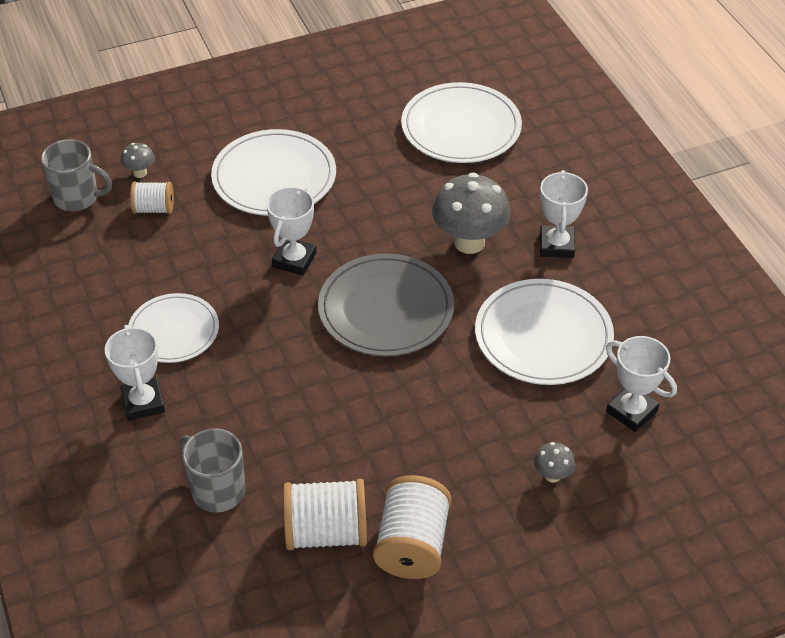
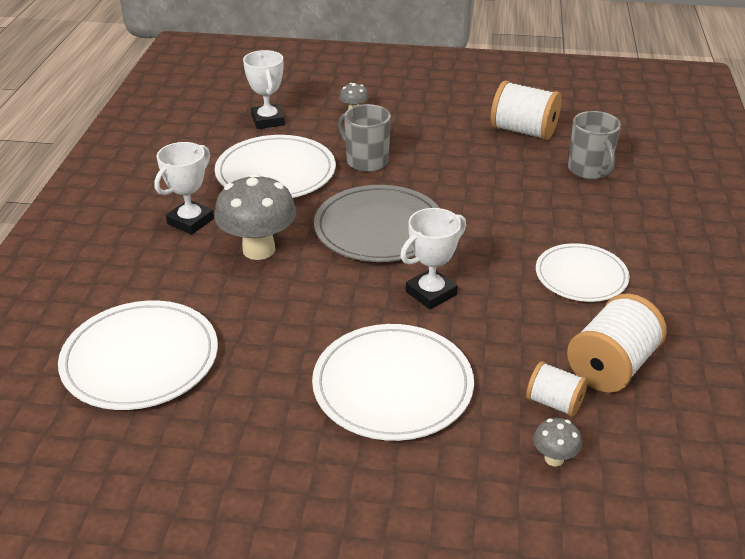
camera: 150 degrees left, 10 degrees down
grey mug [41,139,112,211] -> grey mug moved to [338,104,391,172]
white trophy [105,325,165,421] -> none
white spool [373,475,452,579] -> white spool moved to [567,293,667,393]

